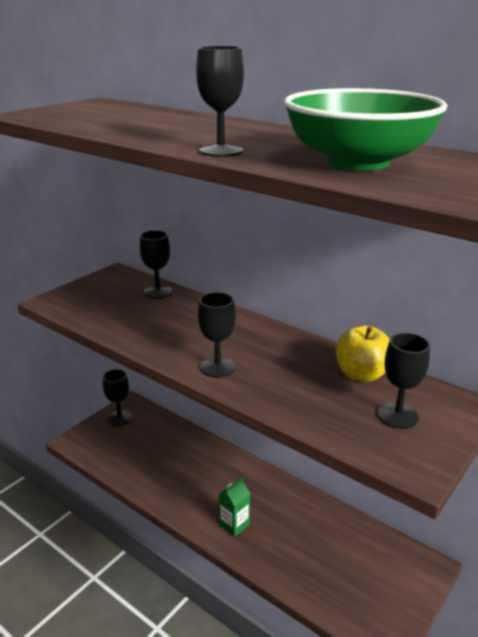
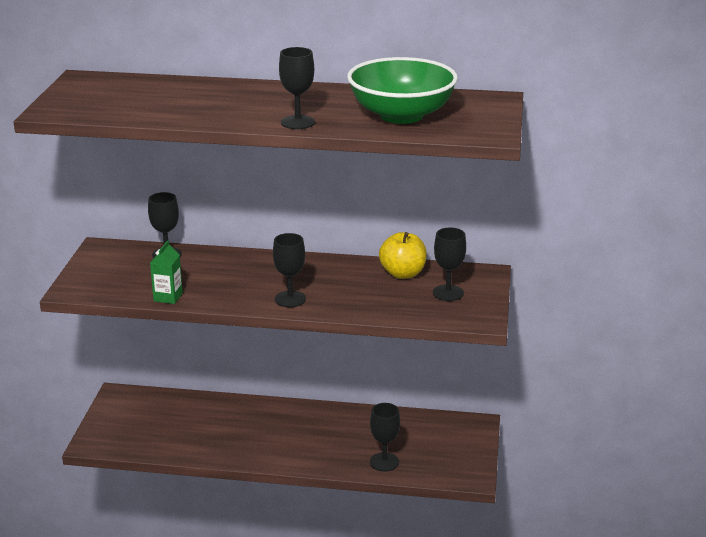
camera: 30 degrees left, 0 degrees up
black goblet [103,369,132,426] -> black goblet moved to [370,403,400,471]
green carton [219,477,250,537] -> green carton moved to [150,240,183,304]

